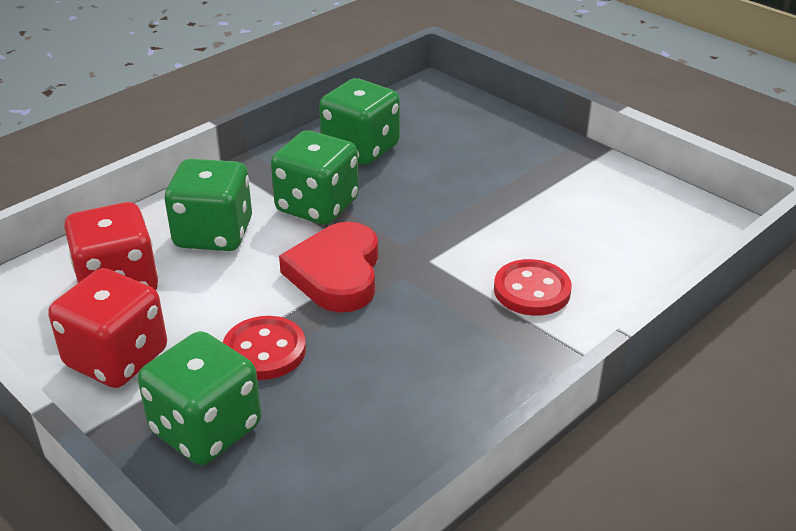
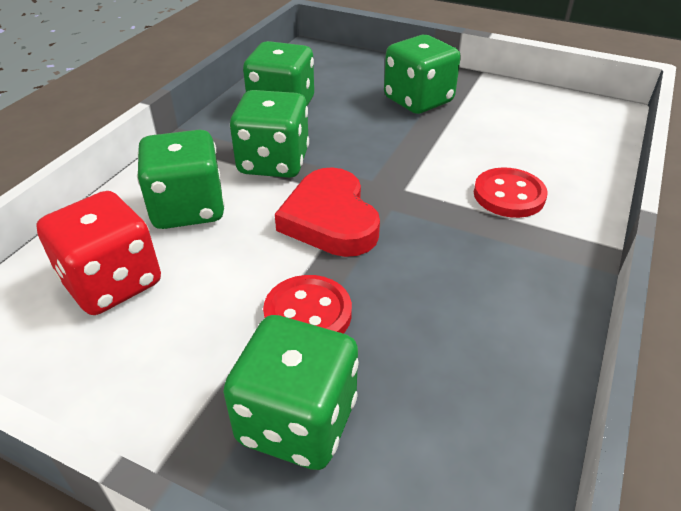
camera: 20 degrees left, 5 degrees up
red dice [48,268,167,388] -> none
none -> green dice [384,35,461,114]

